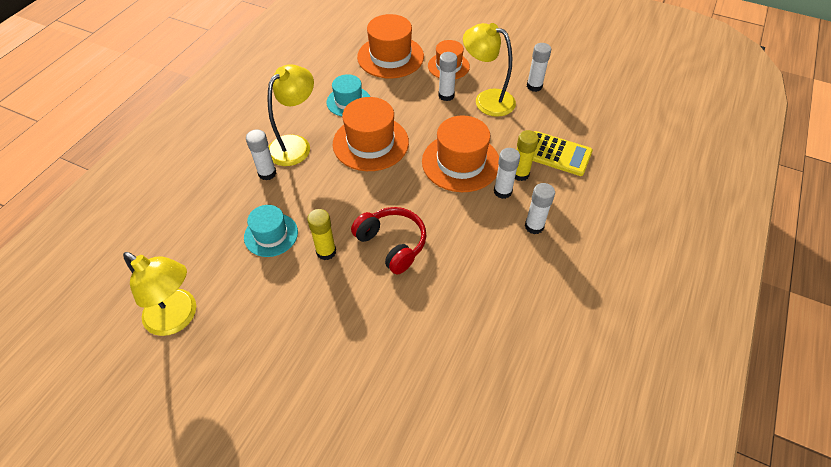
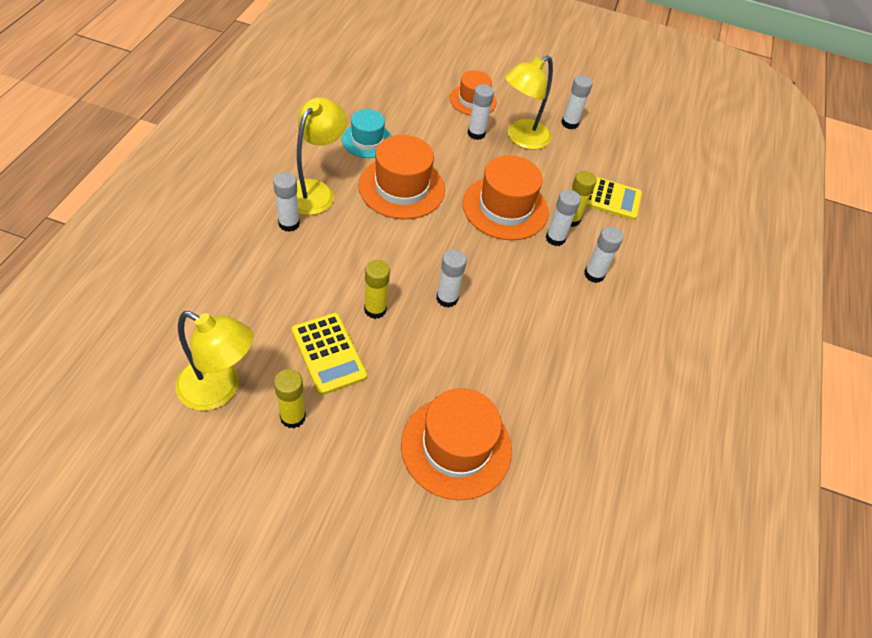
camera: 15 degrees left, 0 degrees up
turquoise hat [244,205,298,257] -> none
red headphones [351,207,427,275] -> white glue stick [436,249,467,308]
orange hat [357,14,424,78] -> orange hat moved to [401,388,512,500]
yellow lamp [463,23,516,117] -> yellow lamp turned 60 degrees counterclockwise [505,55,553,150]
none -> yellow glue stick [274,369,306,428]
none -> yellow calculator [291,313,367,395]

